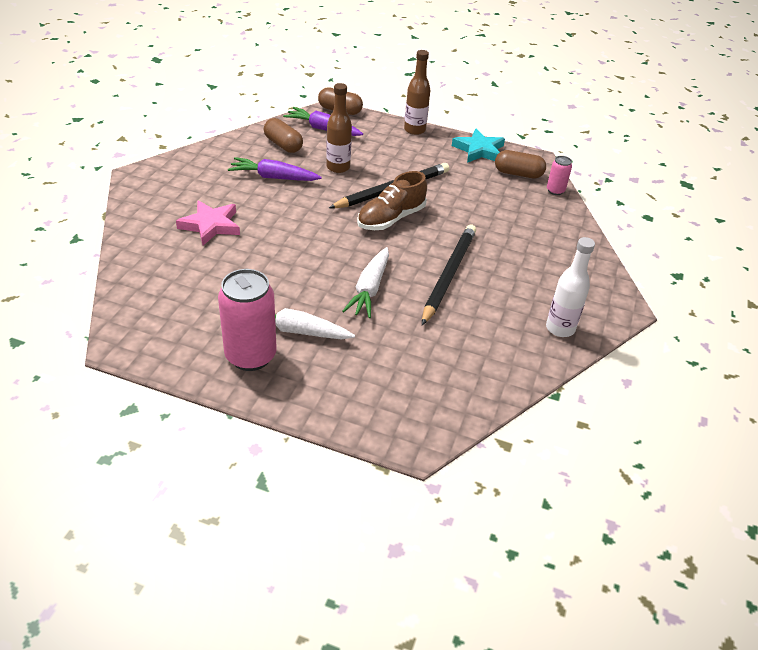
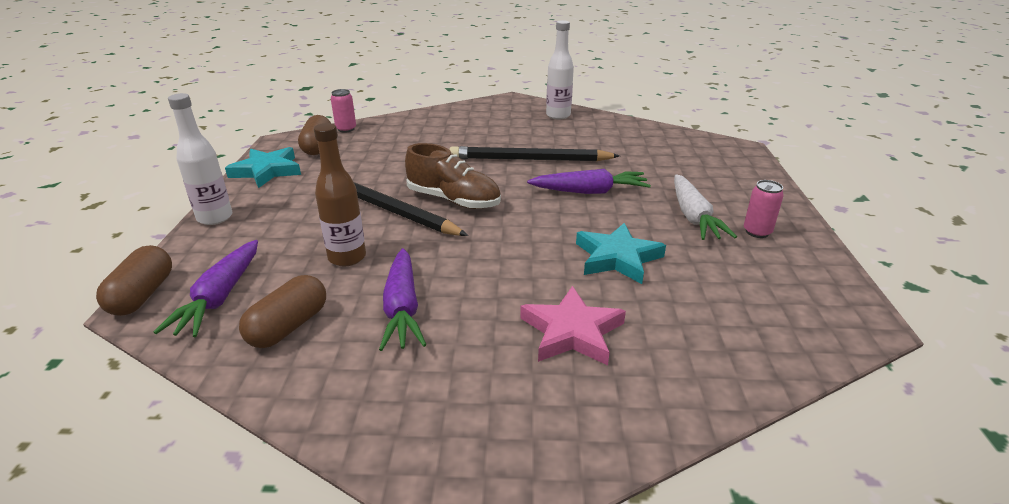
camera: 105 degrees left, 10 degrees down
pink can [218,269,277,371] -> pink can [744,180,784,238], size x0.49
white carrot [342,247,389,318] -> purple carrot [527,169,651,194]
brown bottle [404,50,430,135] -> white bottle [168,93,232,225]
none -> turquoise star [576,223,666,284]

